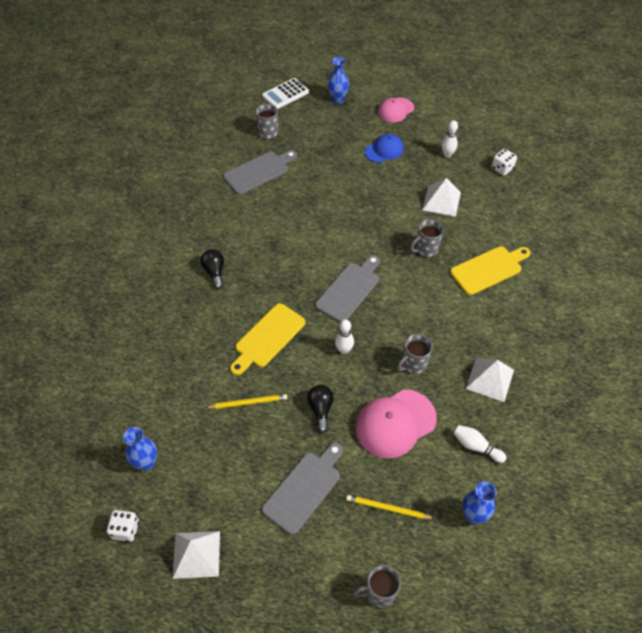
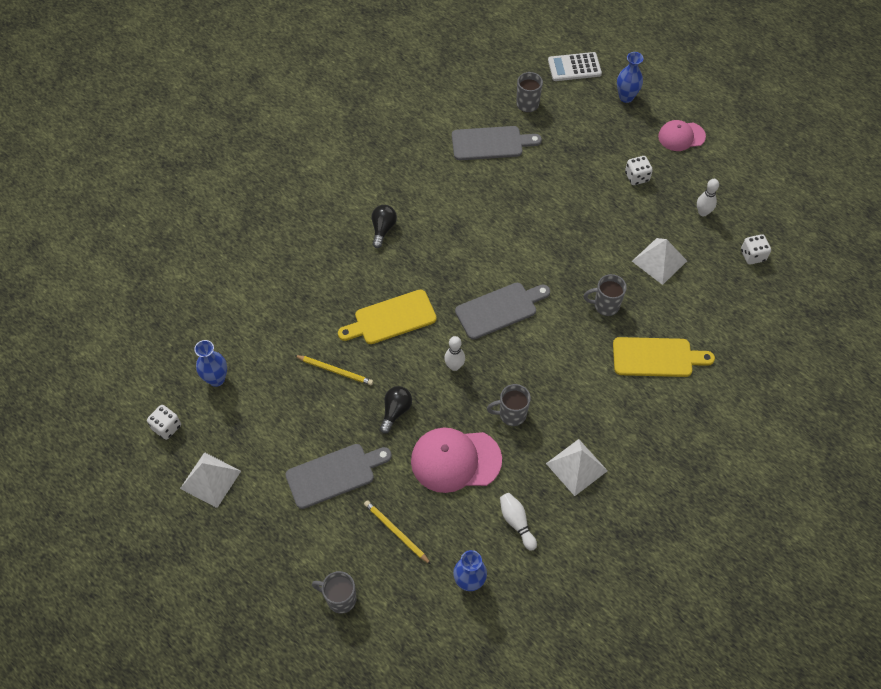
camera: 30 degrees right, 5 degrees up
blue cap [365,134,404,163] -> white dice [625,156,653,185]

